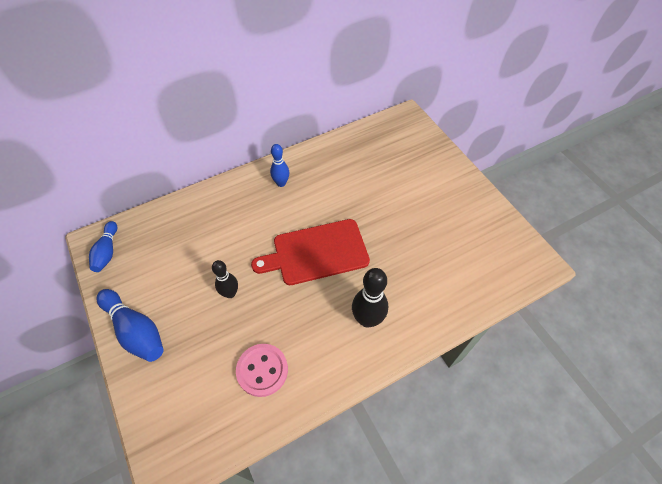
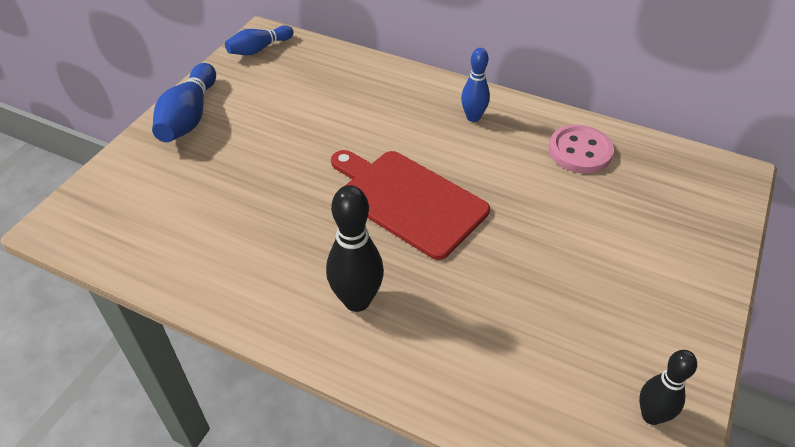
camera: 55 degrees right, 10 degrees down
black bowling pin [212,260,238,298] -> black bowling pin moved to [639,350,697,425]
pink button [236,344,288,397] -> pink button moved to [549,125,614,173]

